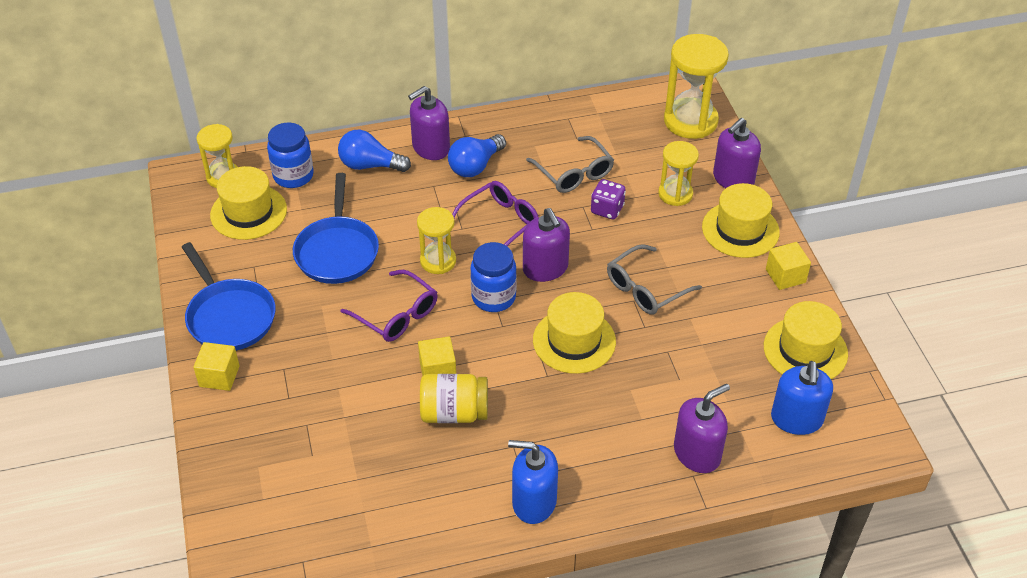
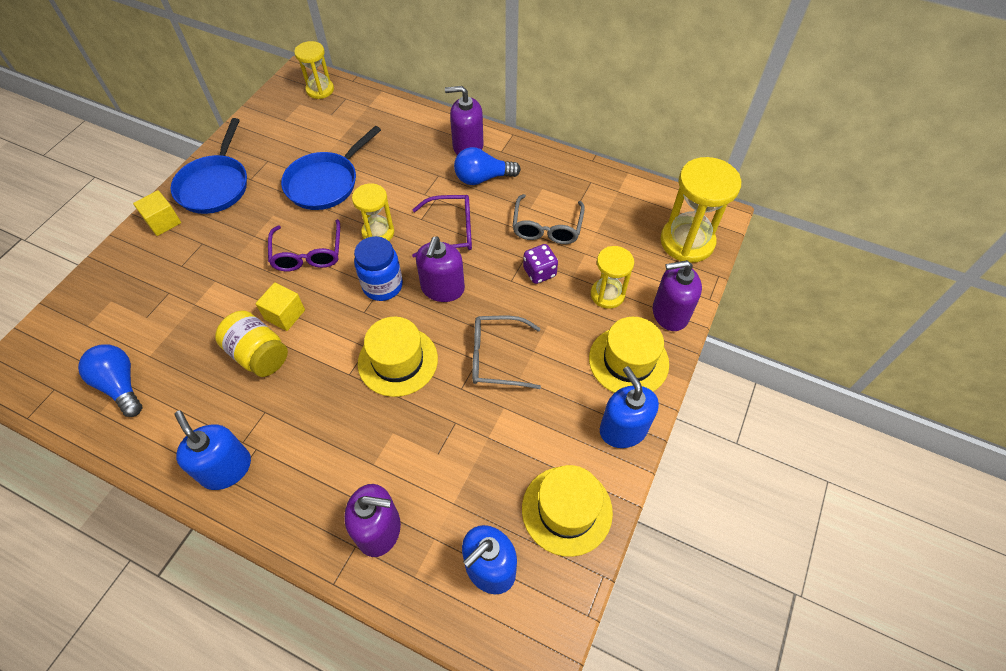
camera: 40 degrees right, 10 degrees up
yellow hat [210,166,287,240] -> none
blue jar [267,123,314,188] -> none
blue light bulb [338,130,411,172] -> blue light bulb moved to [78,344,142,417]
yellow cube [766,242,811,290] -> blue soap dispenser [600,366,659,448]

